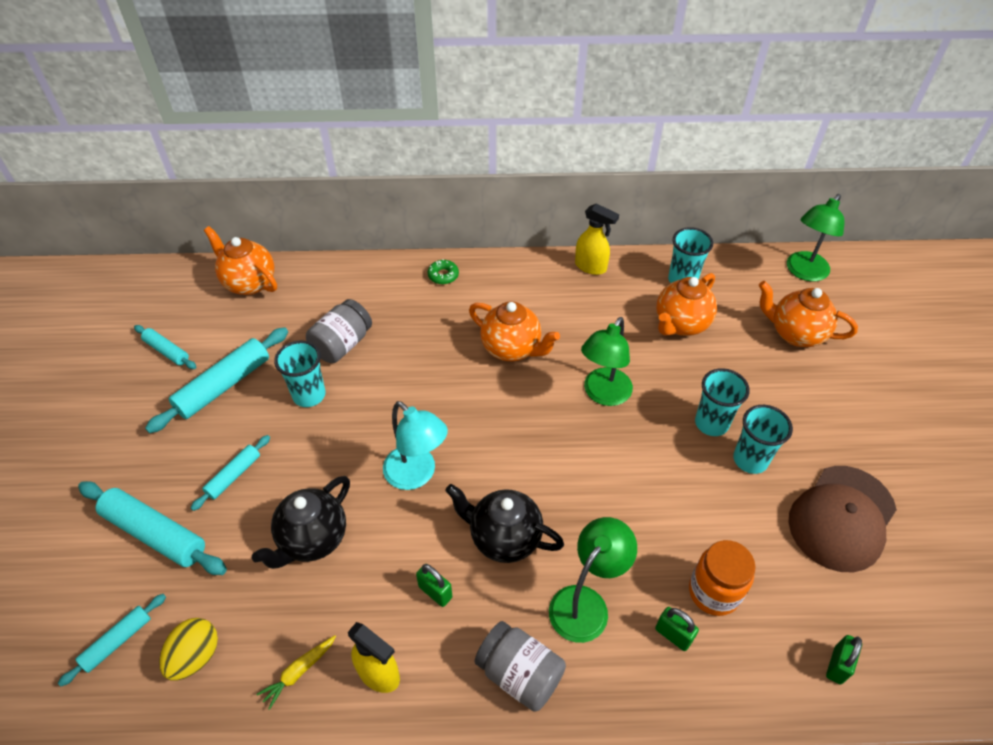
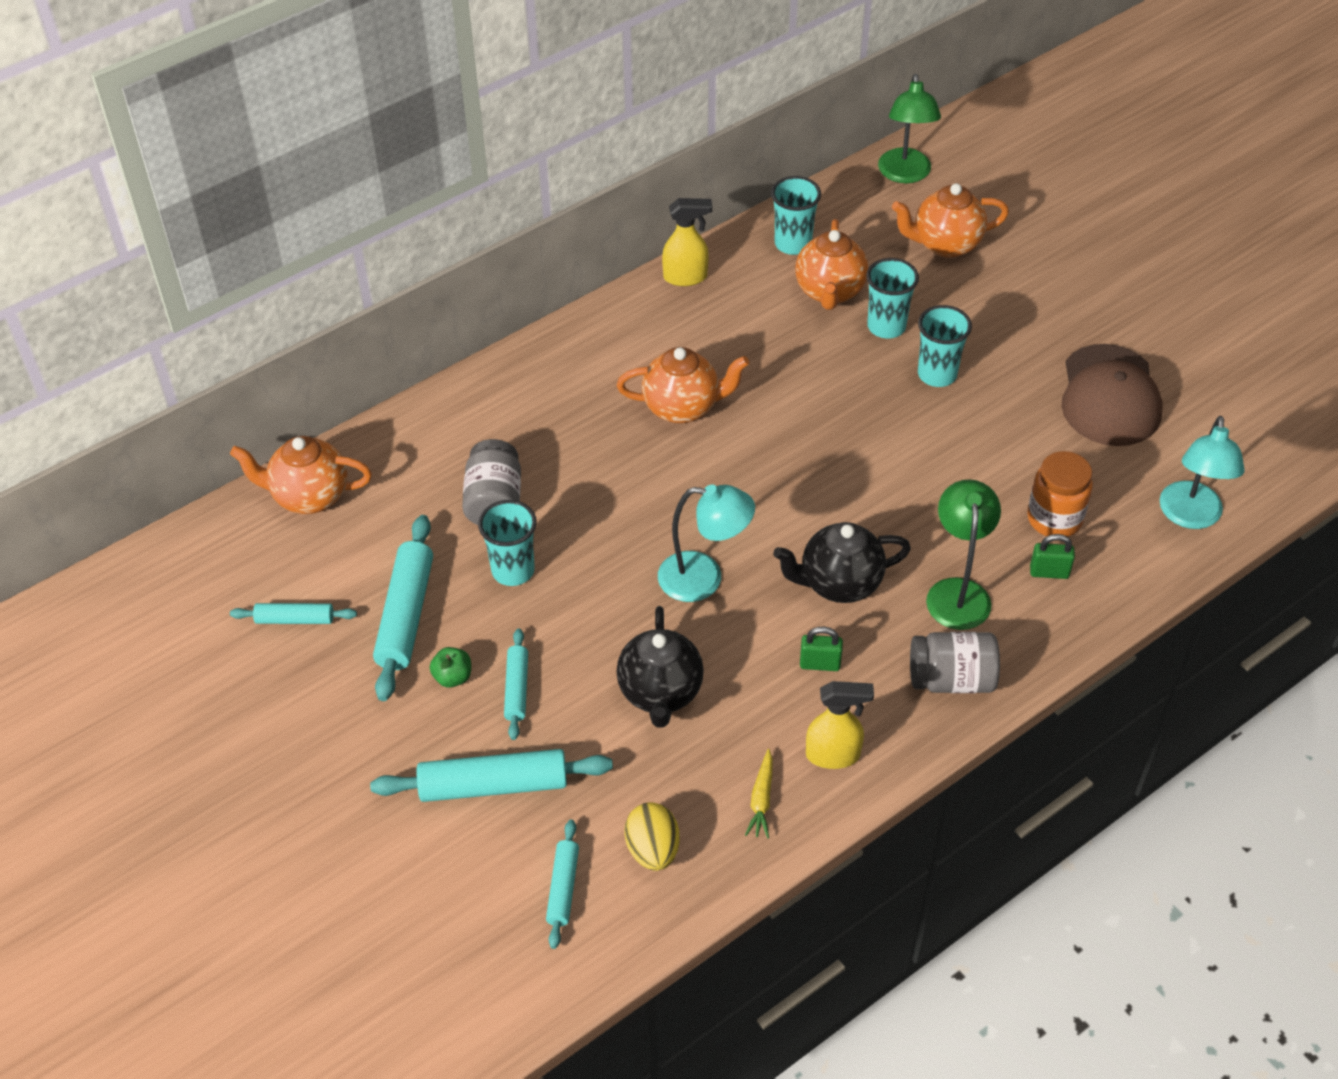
camera: 35 degrees left, 0 degrees up
green donut [427,259,459,284] -> none
green lamp [581,317,633,406] -> none
turquoise cup [733,405,793,474] -> turquoise cup moved to [866,258,919,339]
green padlock [826,635,862,685] -> turquoise lamp [1160,416,1245,529]
none -> green apple [430,647,471,688]

